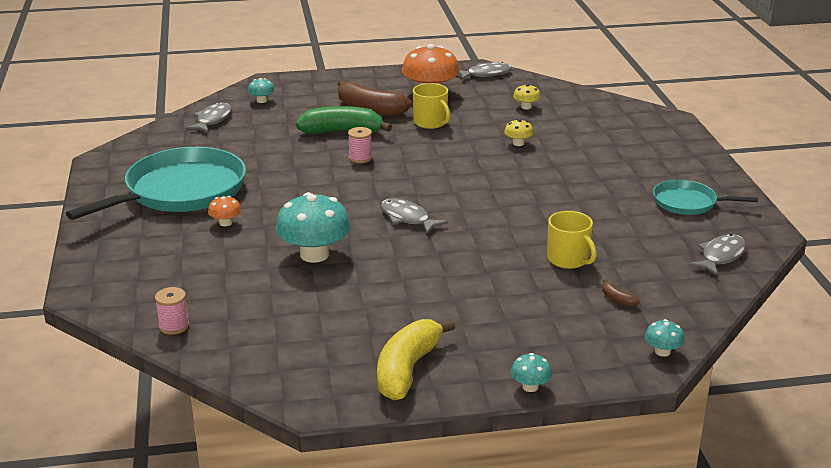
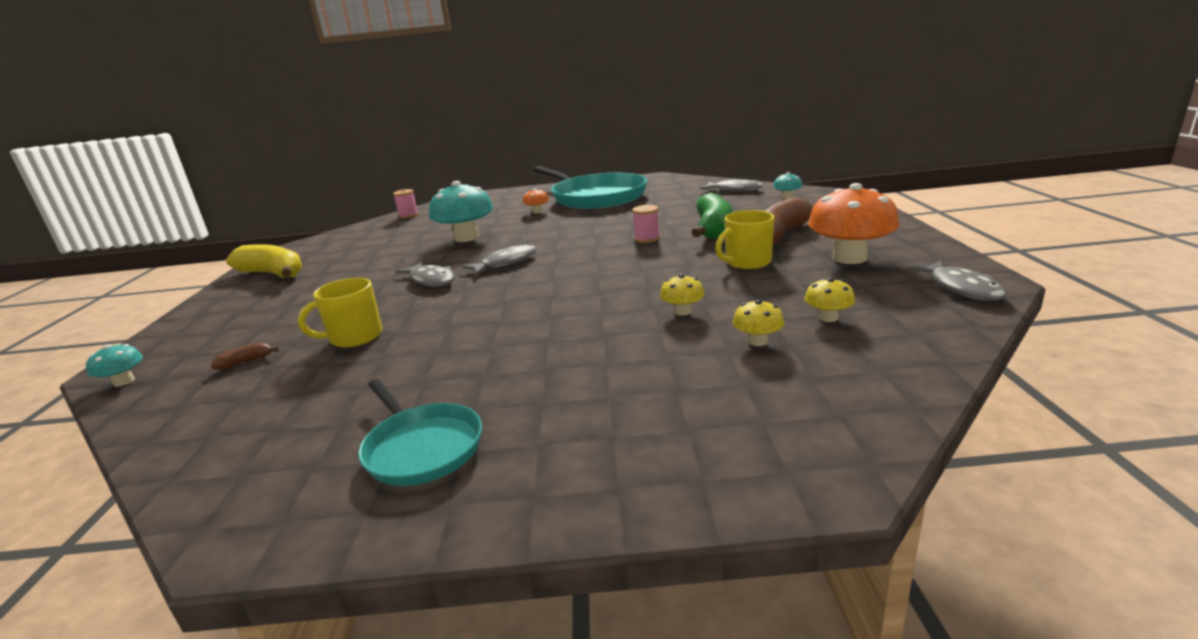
camera: 100 degrees right, 5 degrees down
turquoise mushroom [511,353,552,392] -> none
turquoise pan [653,180,758,215] -> turquoise pan turned 120 degrees clockwise [358,379,482,486]
grey fish [688,234,746,276] -> grey fish moved to [395,262,455,287]
none -> yellow mushroom [733,300,784,346]

